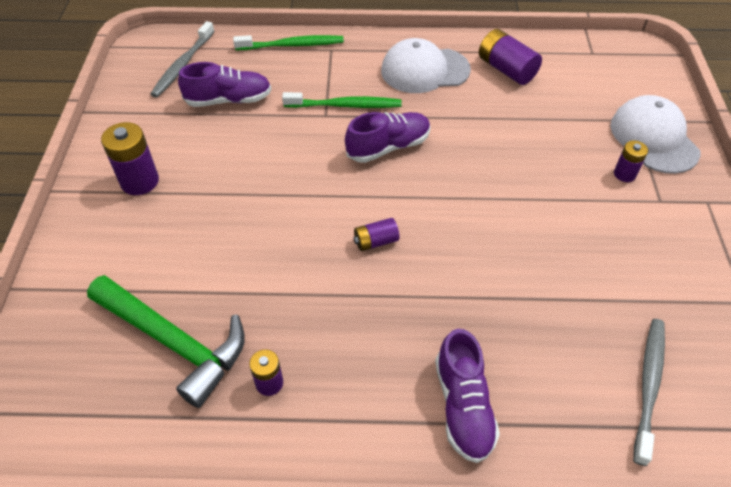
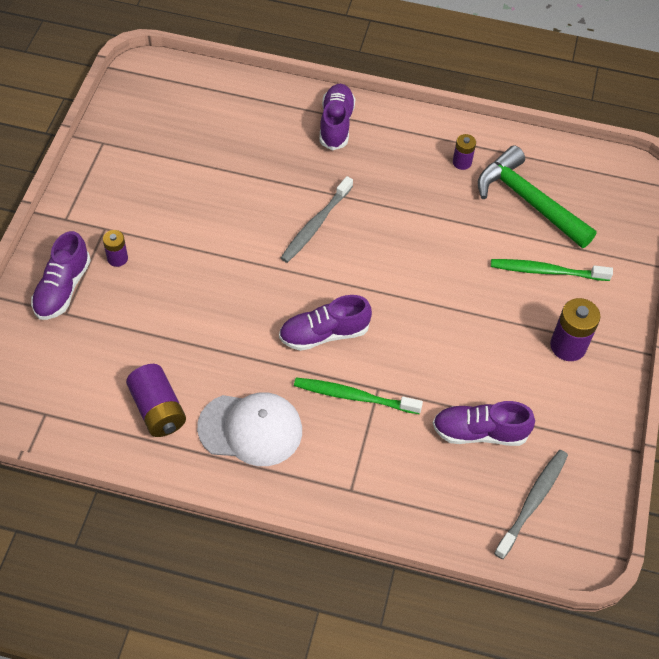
camera: 170 degrees left, 5 degrees up
green toothbrush [233,35,344,50] -> green toothbrush moved to [491,259,613,281]
purple battery [353,218,399,251] -> none
white cap [610,95,700,174] -> purple shoe [31,231,91,320]
grey toothbrush [633,319,665,466] -> grey toothbrush moved to [281,176,353,263]

